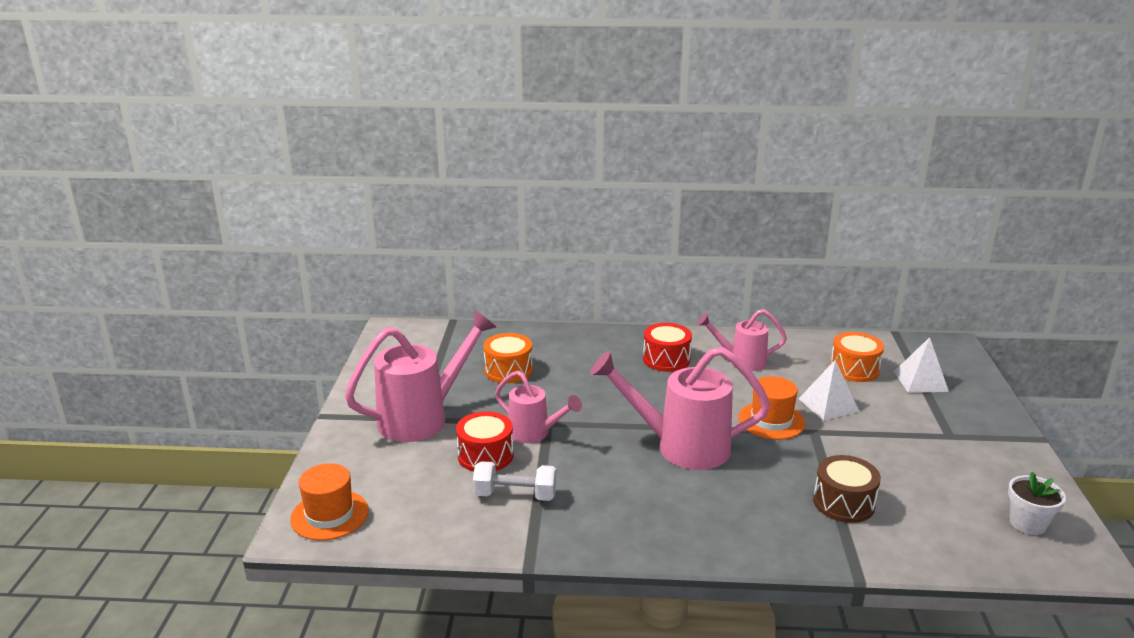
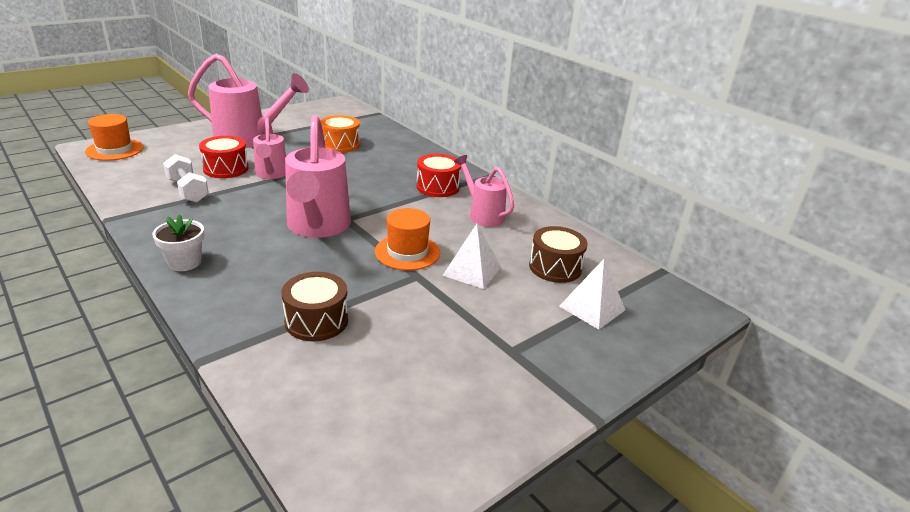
camera: 45 degrees right, 5 degrees up
pink watering can [590,347,770,470] -> pink watering can turned 150 degrees counterclockwise [285,115,351,238]
orange drum [830,332,884,382] -> brown drum [529,226,588,283]
white flower pot [1008,472,1066,535] -> white flower pot moved to [152,214,204,271]

